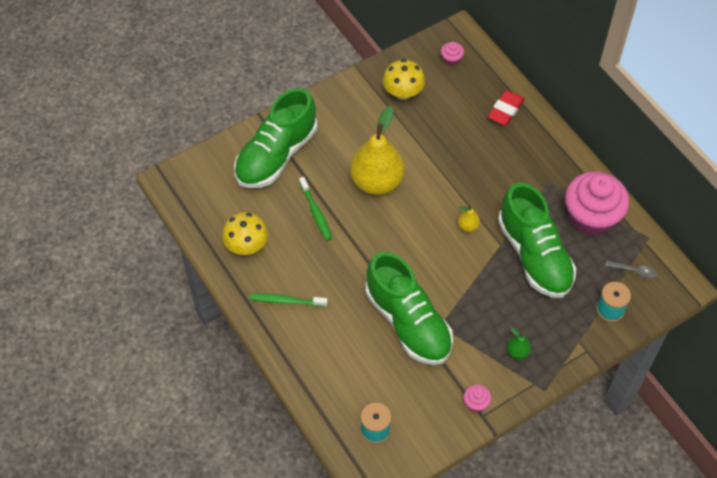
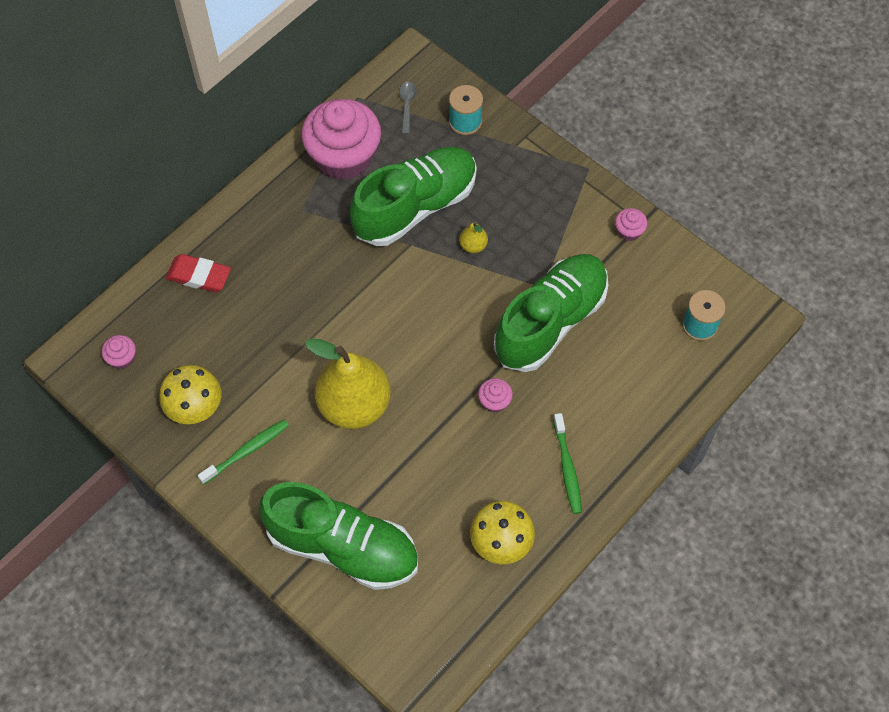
camera: 105 degrees left, 5 degrees up
green toothbrush [299,177,332,241] -> green toothbrush moved to [197,420,289,484]
yellow pear [458,206,480,232] -> yellow pear moved to [459,221,488,253]
green pear [507,328,531,359] -> none
none -> pink cupcake [478,378,513,413]

